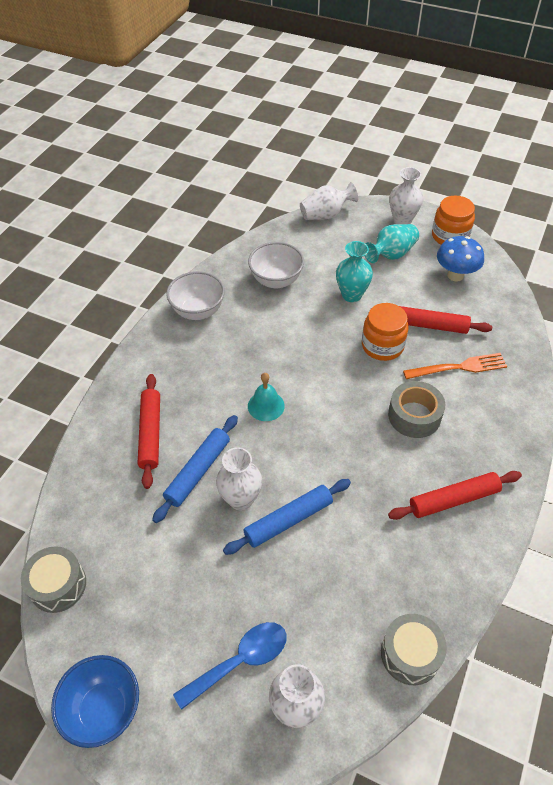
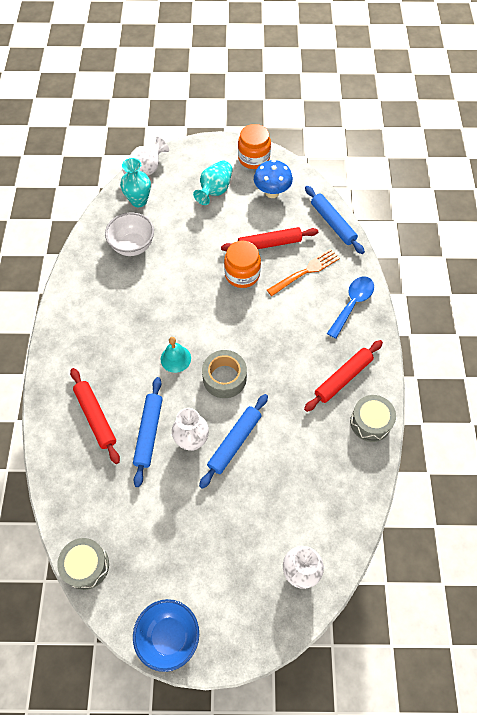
camera: 25 degrees left, 10 degrees up
white bowl [166,271,225,320] -> none
blue spoon [173,622,287,710] -> blue spoon moved to [327,277,374,339]
turquoise vase [336,241,373,302] -> turquoise vase moved to [120,158,151,207]
grey drum [381,614,447,685] -> grey drum moved to [350,395,396,442]
grey tape [388,381,445,438] -> grey tape moved to [202,350,247,398]
white vase [389,167,423,224] -> none
none -> blue rolling pin [305,186,365,254]

